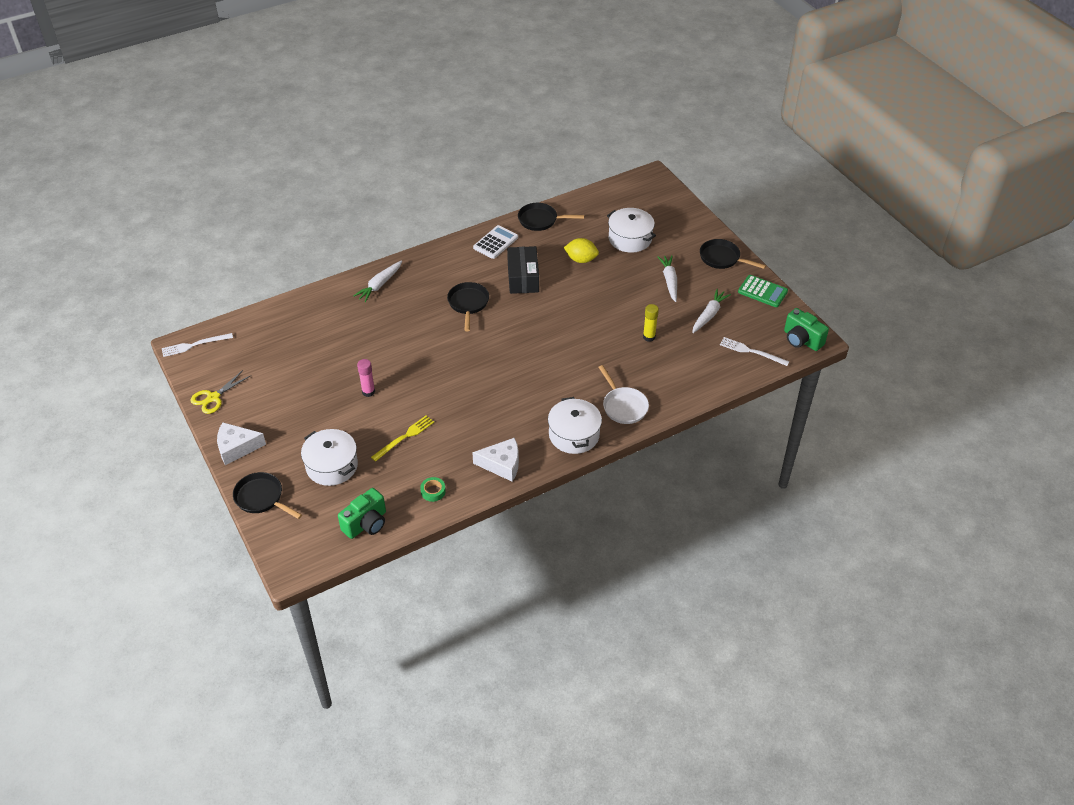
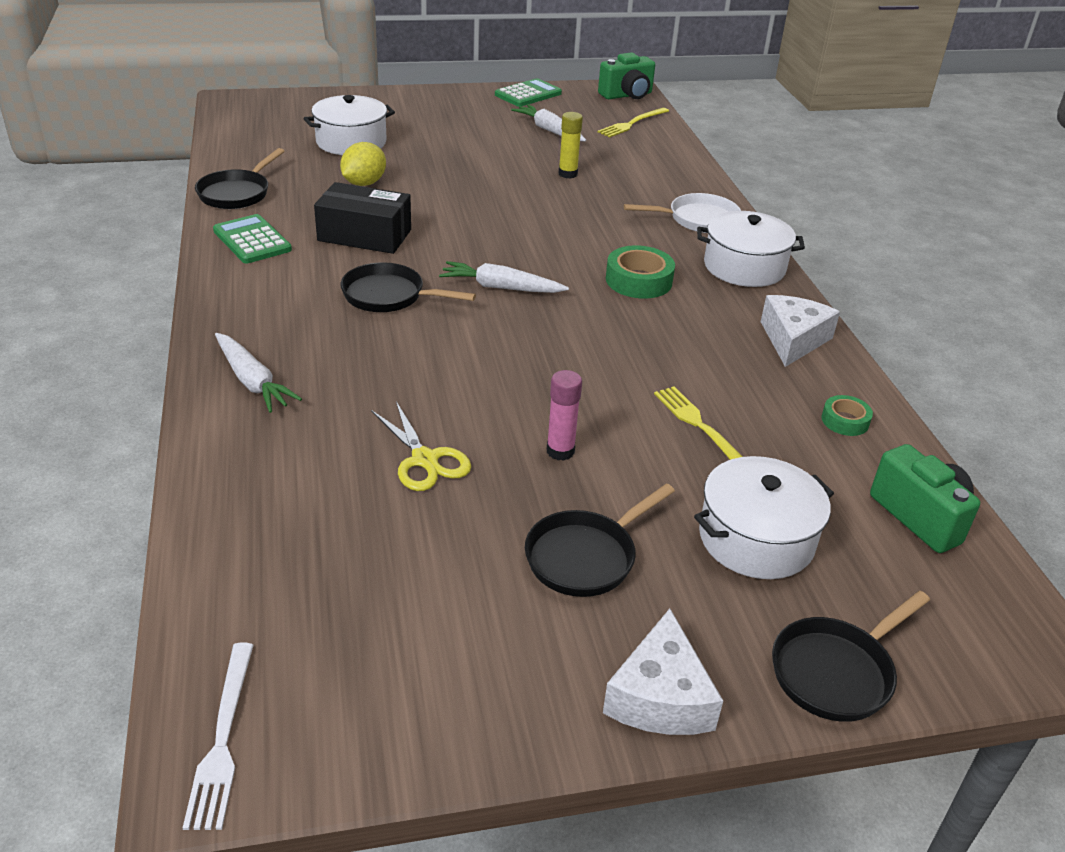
camera: 75 degrees left, 10 degrees down
yellow scissors [190,370,250,414] -> yellow scissors moved to [371,401,471,491]
white calculator [473,225,518,259] -> green calculator [213,214,292,263]
white carrot [657,255,677,302] -> white carrot moved to [439,261,569,293]
black pan [700,239,766,269] -> black pan moved to [525,484,675,597]
white fork [720,337,789,366] -> yellow fork [598,108,669,137]
none -> green tape [606,245,675,299]

